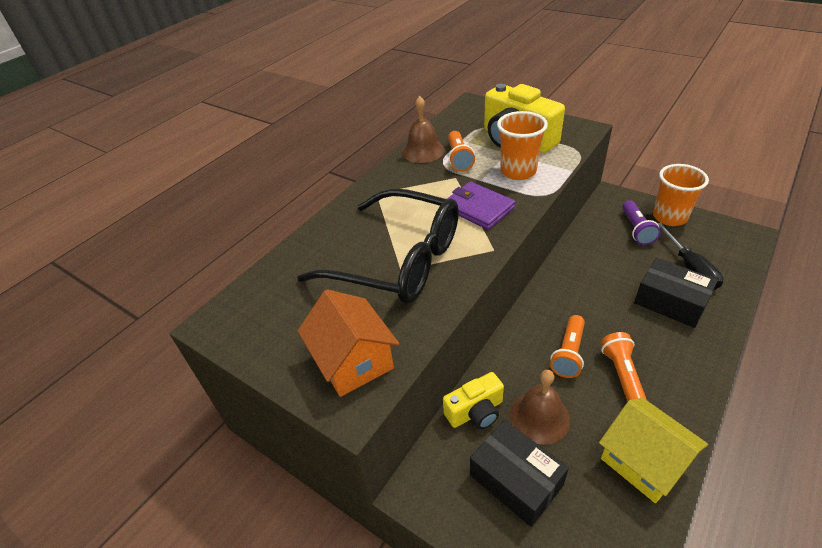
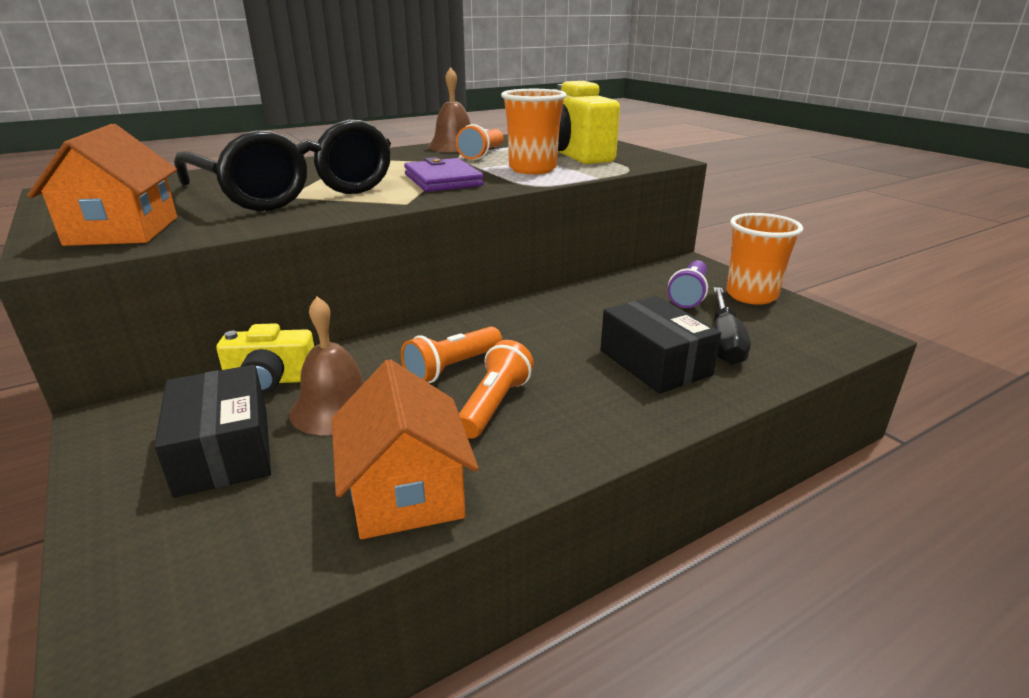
camera: 20 degrees right, 15 degrees down
yellow house [599,398,708,503] -> orange house [332,359,479,539]

